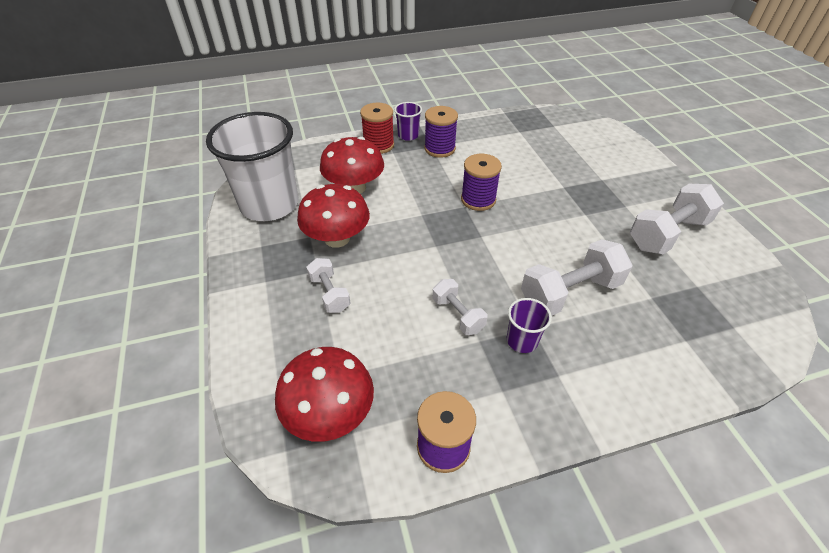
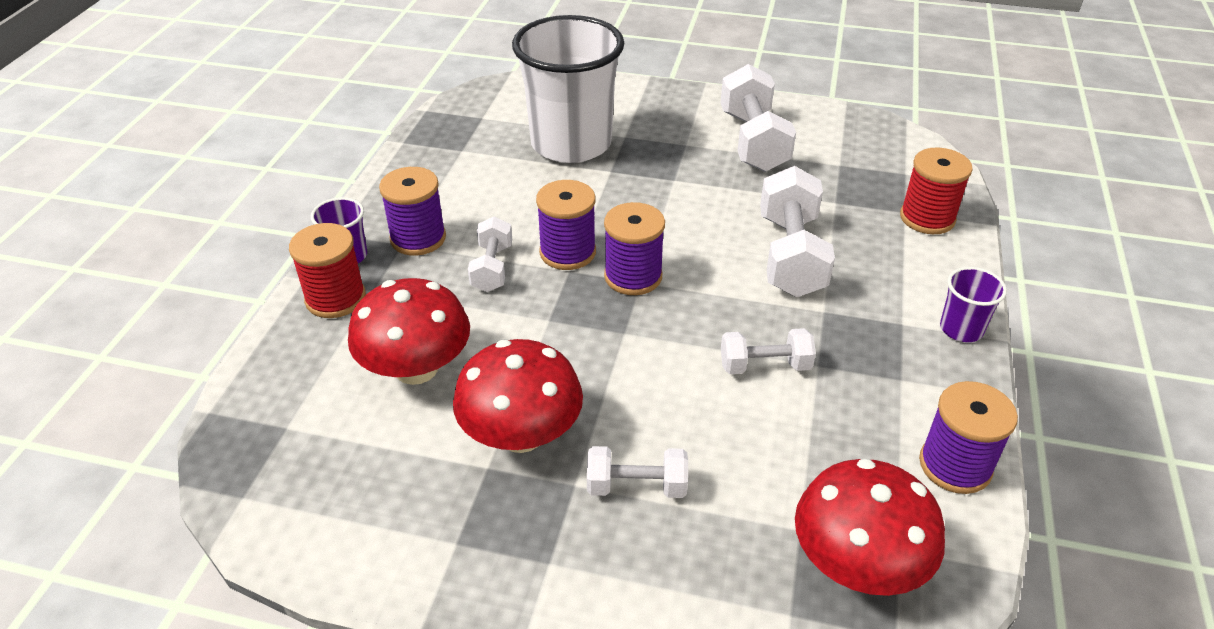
camera: 60 degrees left, 5 degrees down
white cup [206,112,299,221] -> white cup moved to [512,15,624,163]
purple cup [507,298,552,353] -> purple cup moved to [940,267,1007,342]
none -> white dumbbell [468,217,512,292]
none -> purple spool [604,202,665,295]
none -> red spool [900,148,973,234]

